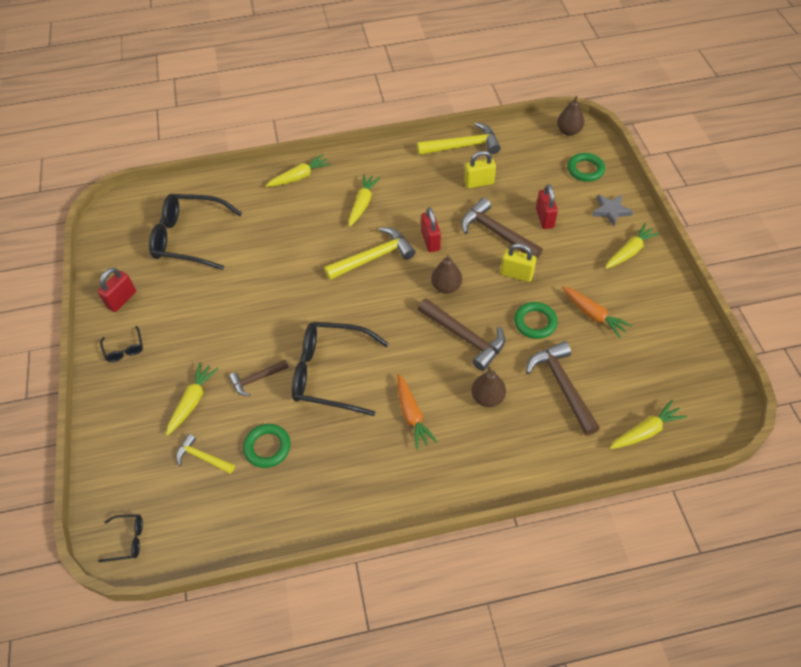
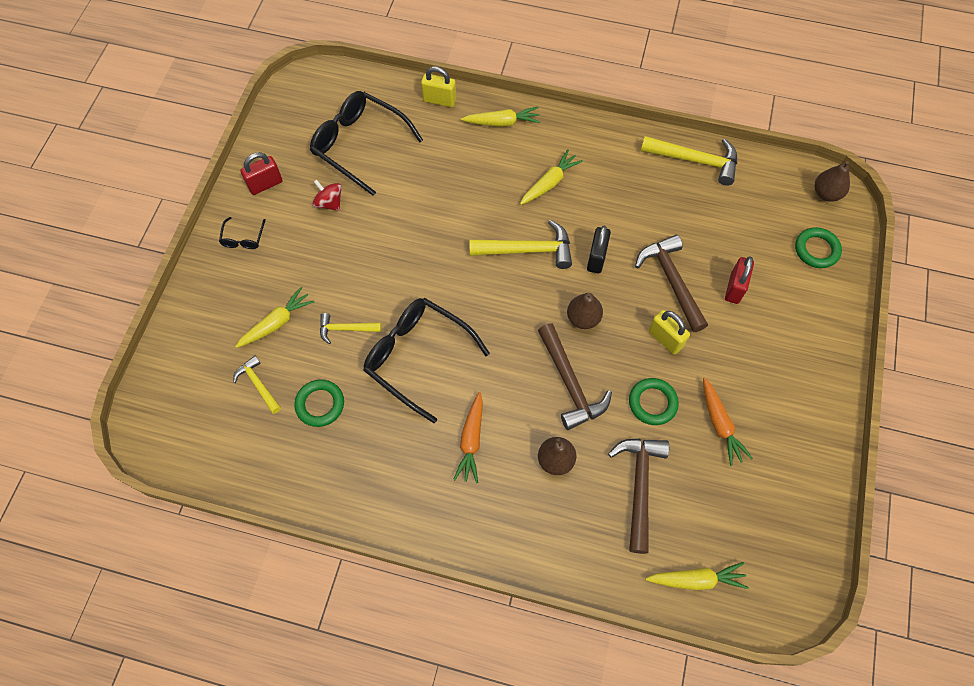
camera: 25 degrees right, 10 degrees up
black glasses [98,514,143,562] -> none
brown hammer [229,360,289,396] -> yellow hammer [320,313,381,344]
red padlock [421,207,441,252] -> black padlock [587,226,611,274]
yellow padlock [464,151,496,188] -> yellow padlock moved to [421,66,456,107]
grey star [592,195,633,226] -> none
yellow carrot [605,223,661,269] -> none
none -> red spinning top [312,180,342,211]

